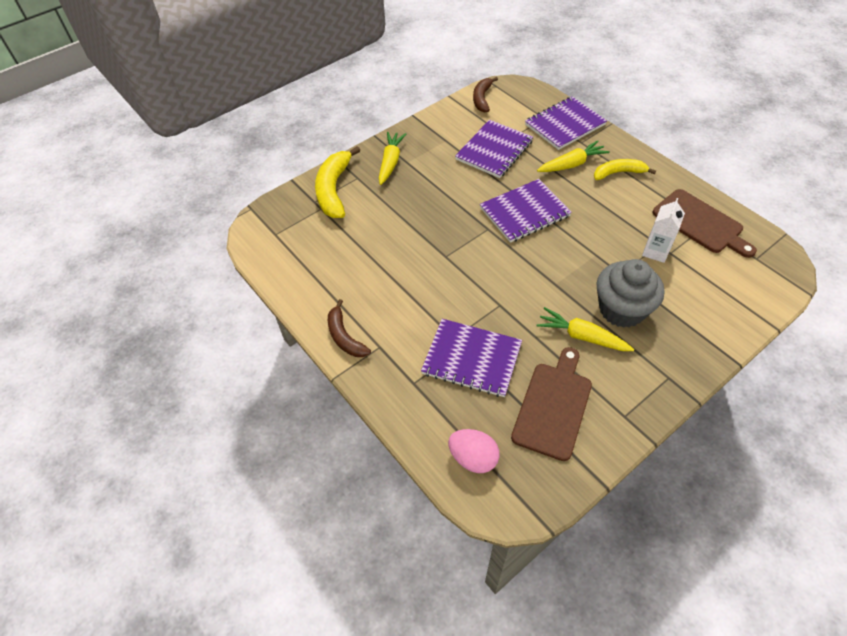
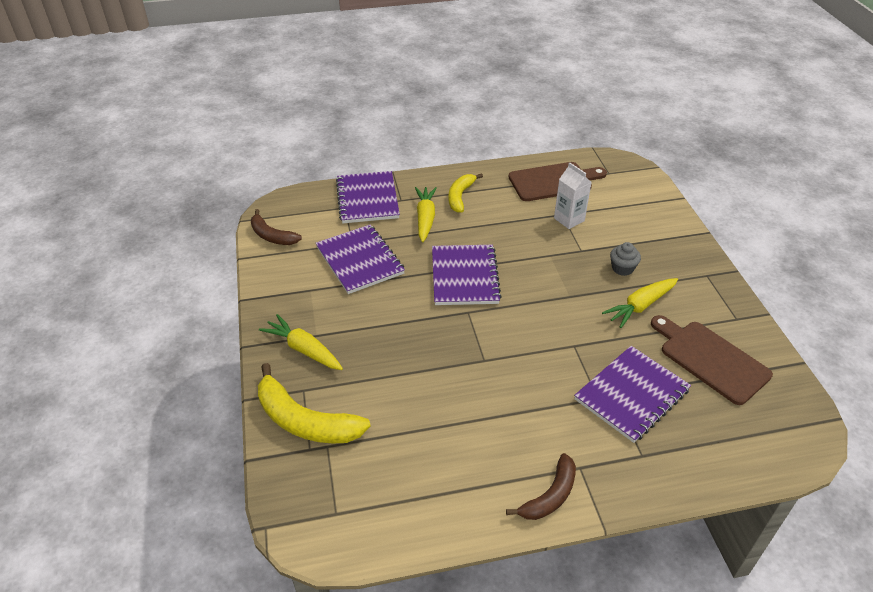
camera: 65 degrees left, 10 degrees down
brown banana [328,299,371,357] -> brown banana turned 45 degrees counterclockwise [506,453,576,520]
pink egg [448,429,500,473] -> none
grey cupcake [596,259,665,328] -> grey cupcake [610,242,641,276], size x0.48

